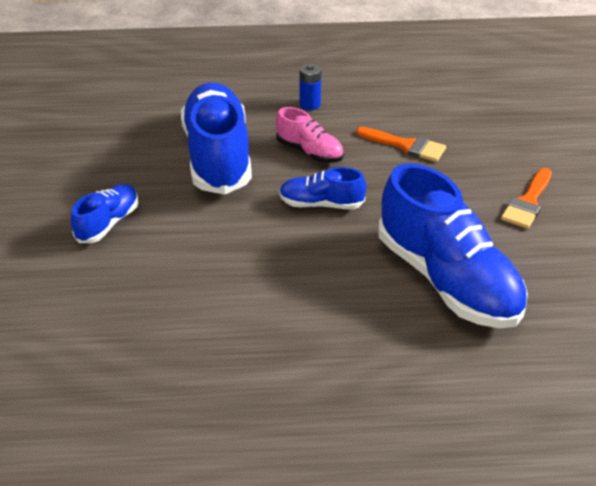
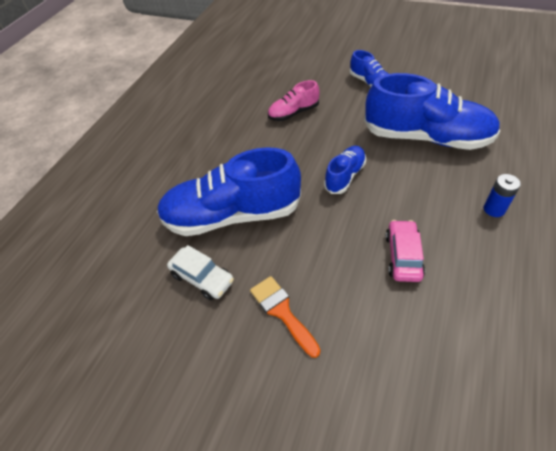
camera: 120 degrees right, 10 degrees up
pink shoe [276,107,344,163] -> pink shoe moved to [268,80,320,121]
orange brush [356,127,446,162] -> pink car [386,220,425,282]
none -> white car [167,245,234,300]

